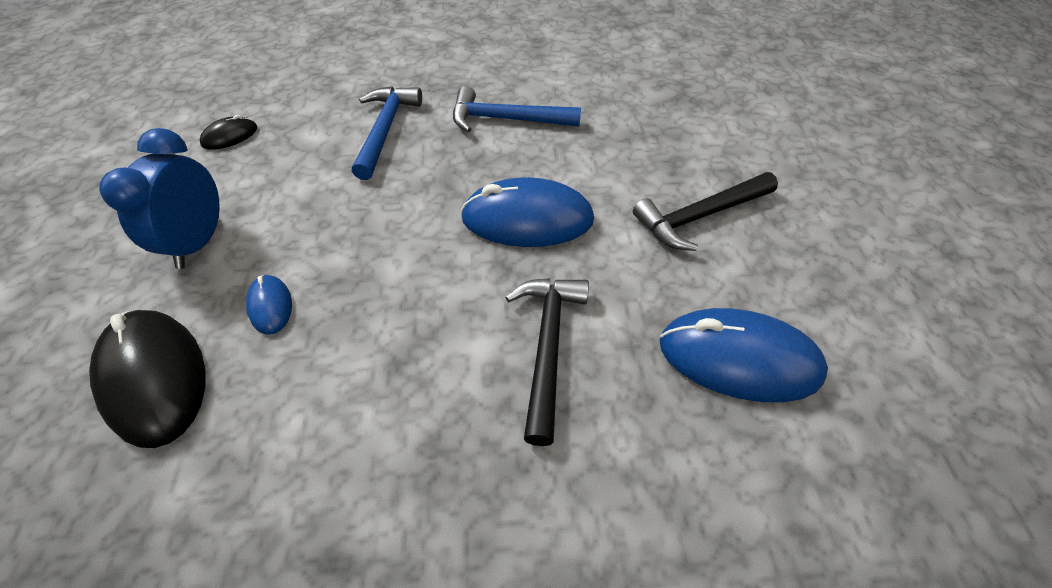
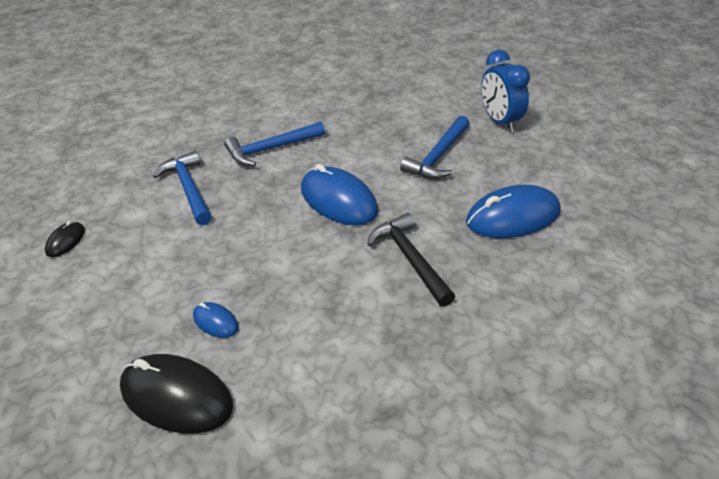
camera: 30 degrees left, 10 degrees down
blue clock [99,128,220,269] -> blue clock moved to [481,50,530,132]
blue mouse [461,177,594,247] -> blue mouse turned 75 degrees clockwise [301,164,379,225]
black hammer [633,172,778,251] -> blue hammer [400,116,470,179]

